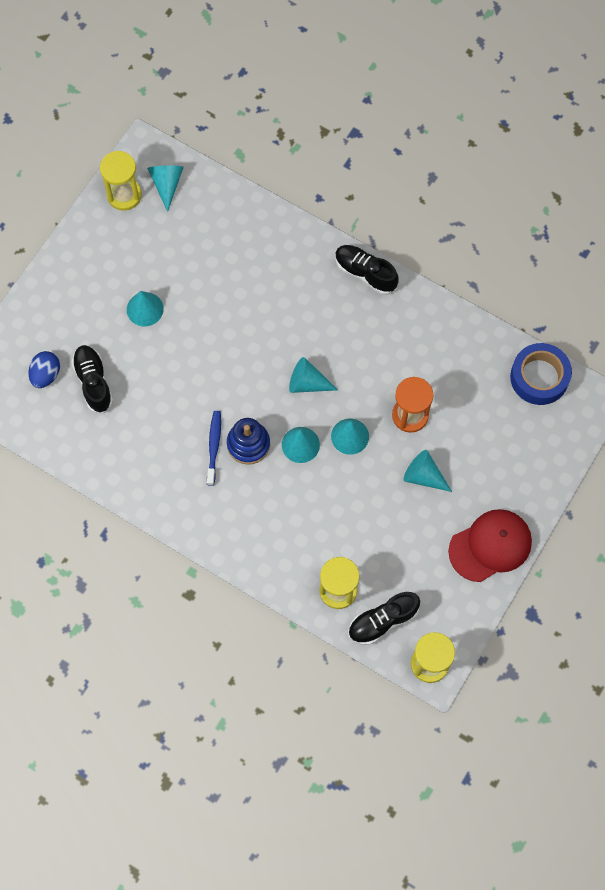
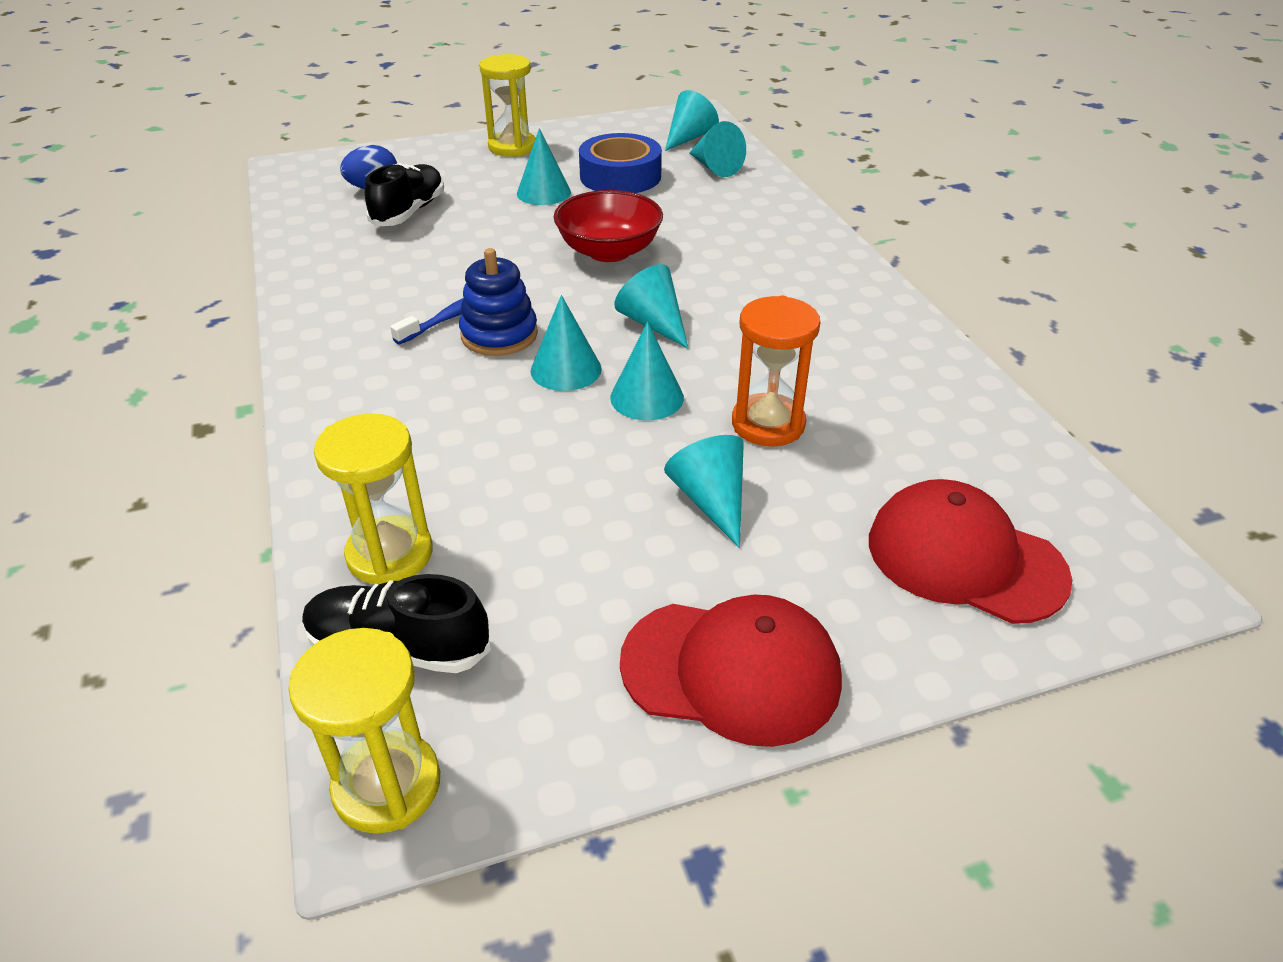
camera: 40 degrees right, 30 degrees down
yellow hourglass [100,151,142,211] -> yellow hourglass moved to [479,54,536,157]
black shoe [335,245,399,295] -> none
blue tape [510,343,572,405] -> blue tape moved to [579,133,662,193]
none -> red bowl [554,190,663,262]
none -> turquoise cone [689,121,746,177]
none -> red cap [869,479,1073,624]

